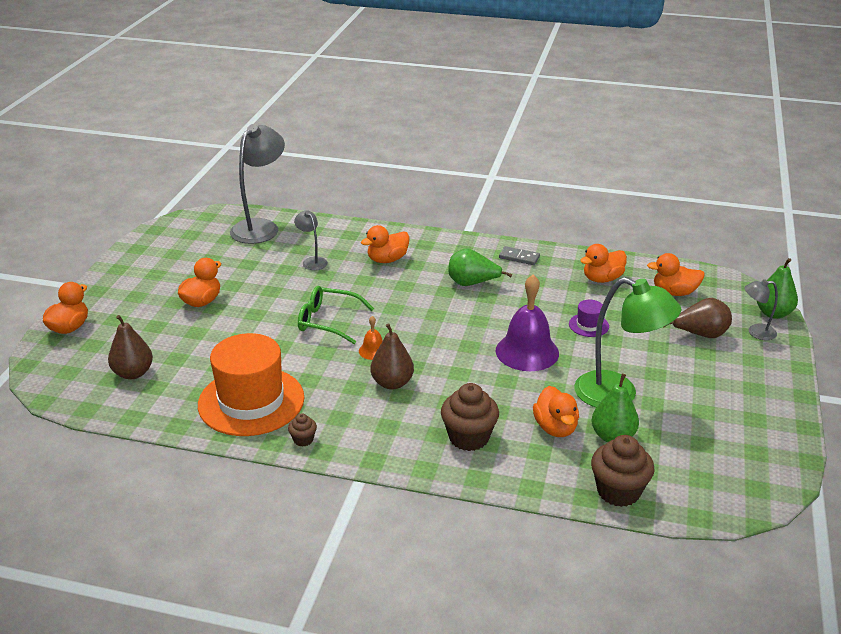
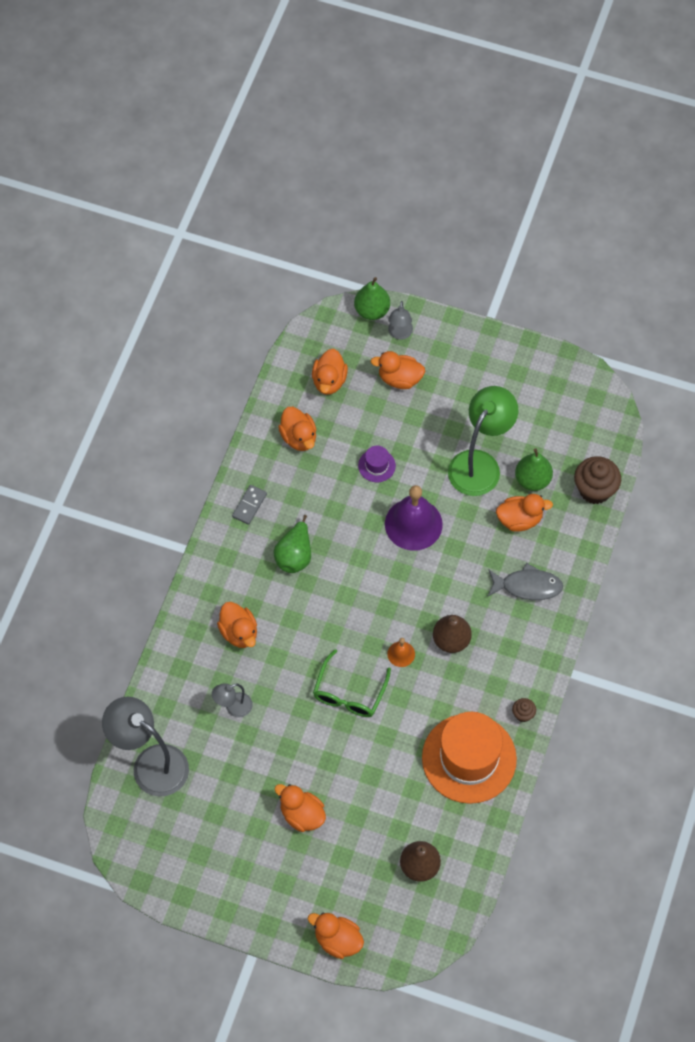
camera: 85 degrees left, 30 degrees up
brown cupcake [441,383,499,451] -> grey fish [487,563,563,600]
brown pear [663,298,732,338] -> orange duck [371,351,425,389]

